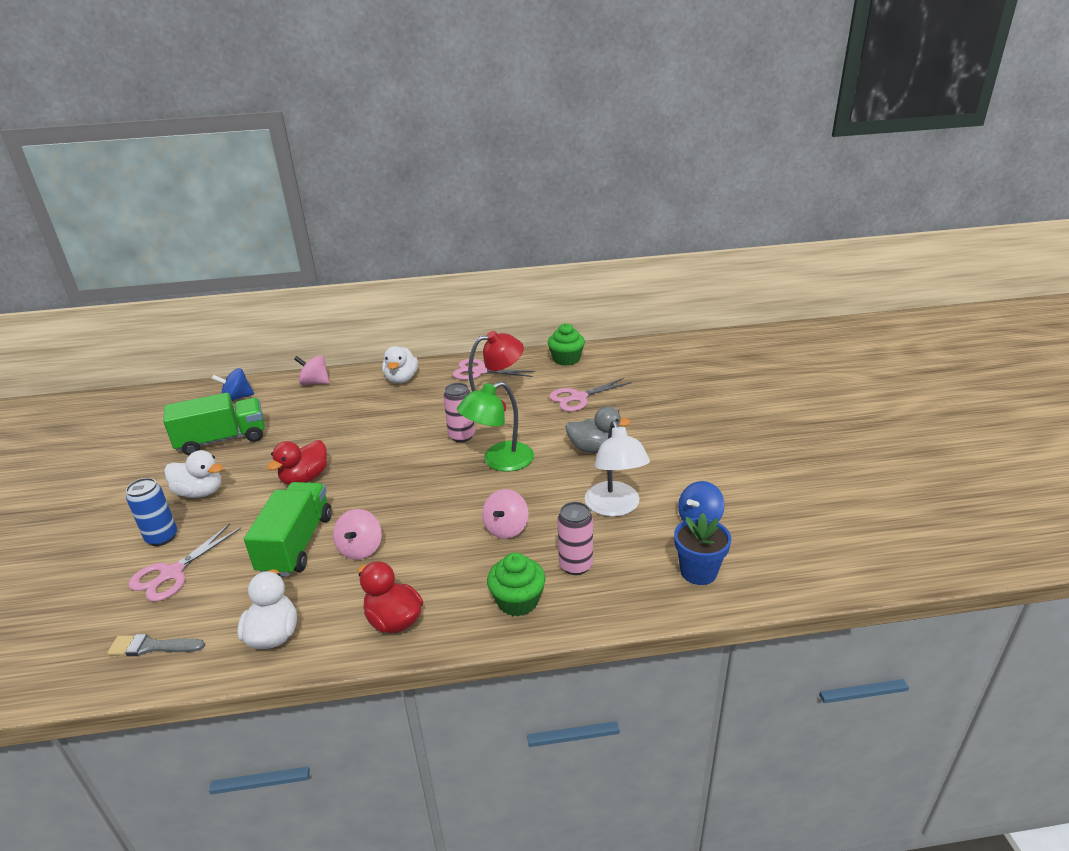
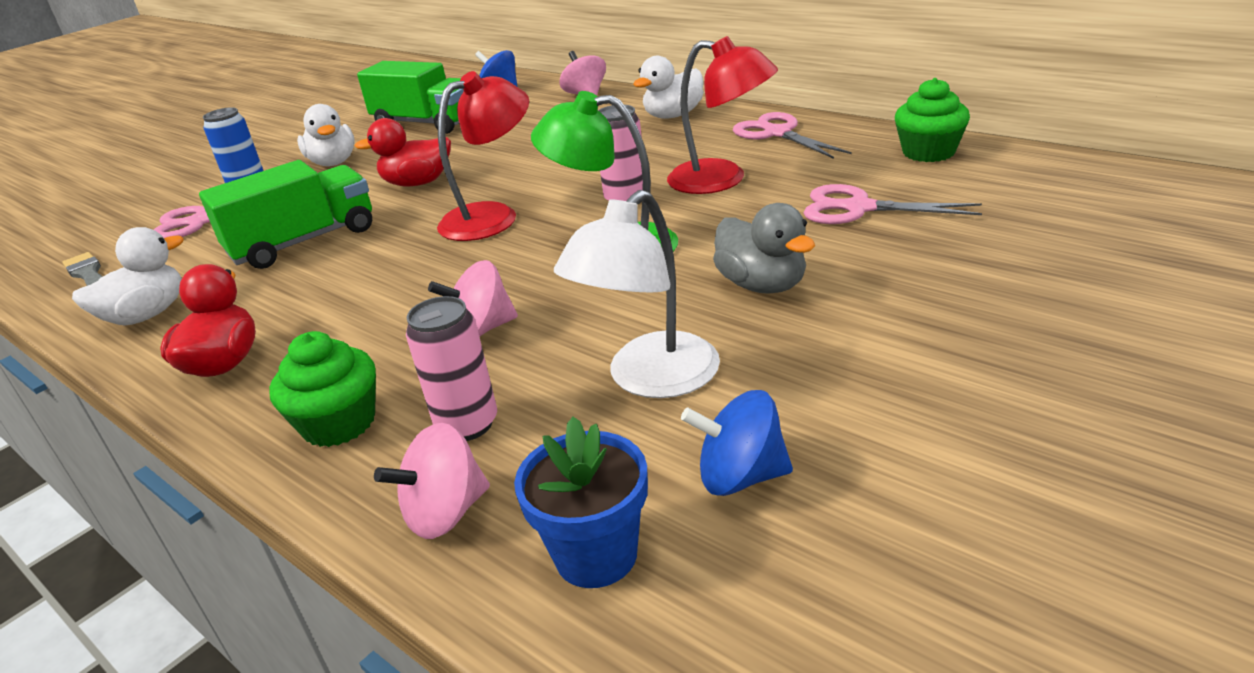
camera: 50 degrees right, 0 degrees up
pink spinning top [333,509,382,560] -> pink spinning top moved to [374,423,490,539]
none -> red lamp [437,71,529,241]

